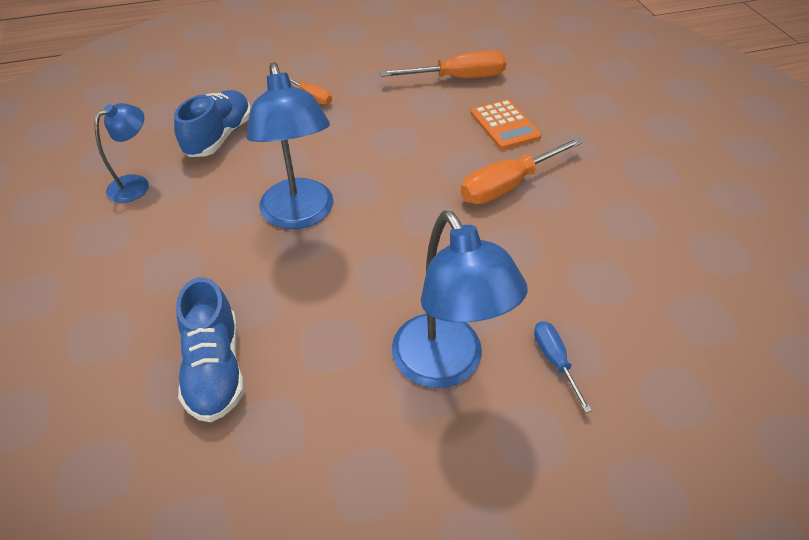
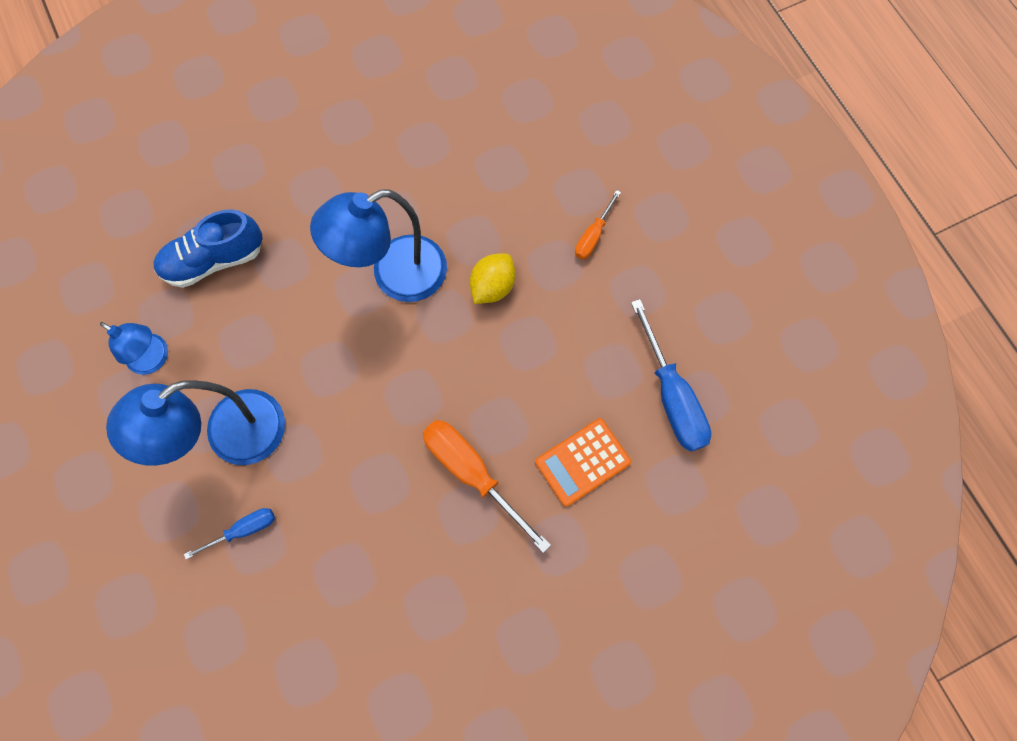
camera: 80 degrees right, 25 degrees up
blue lamp [94,103,149,203] -> blue lamp moved to [100,322,168,375]
blue shoe [174,90,251,157] -> none
orange screwdriver [380,51,506,78] -> blue screwdriver [631,299,711,452]
none -> yellow lemon [470,253,515,304]

